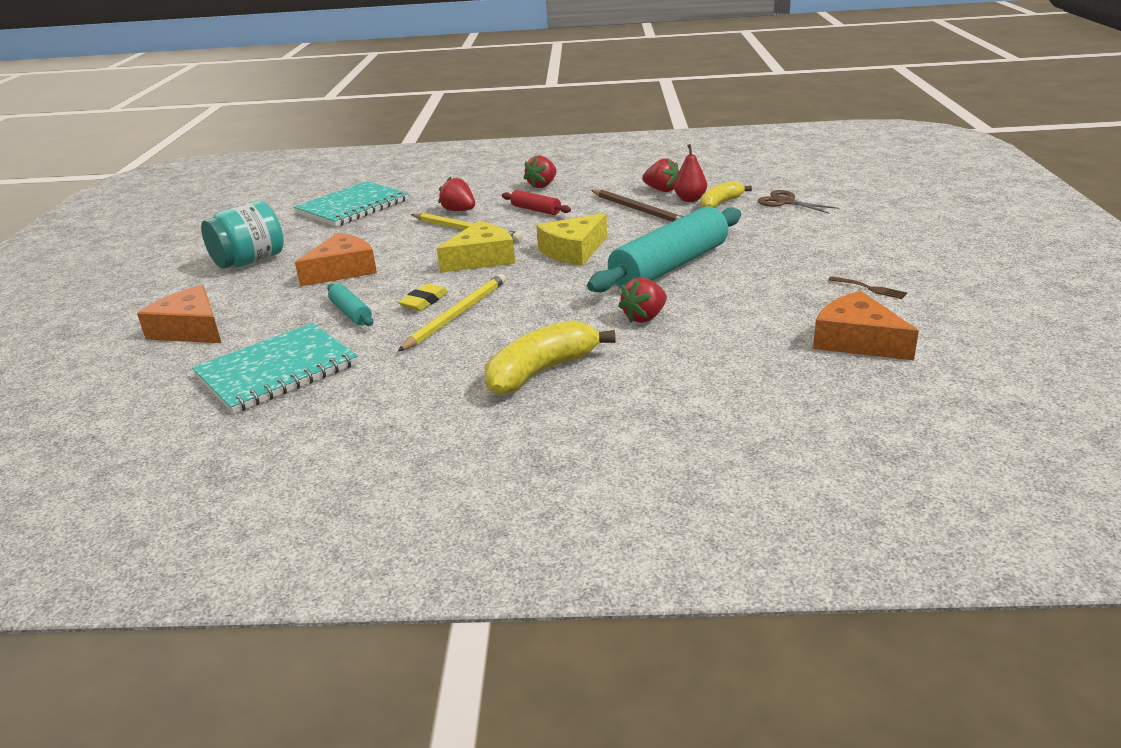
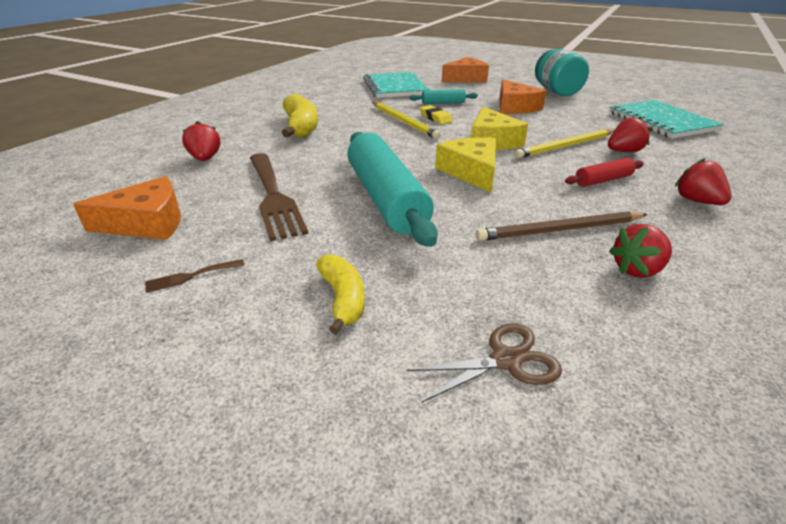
camera: 115 degrees right, 5 degrees up
red strawberry [618,277,667,323] -> red strawberry moved to [182,121,220,161]
red pear [674,144,707,202] -> none
yellow banana [700,181,752,208] -> yellow banana moved to [316,254,365,334]
none -> brown fork [250,153,308,241]

